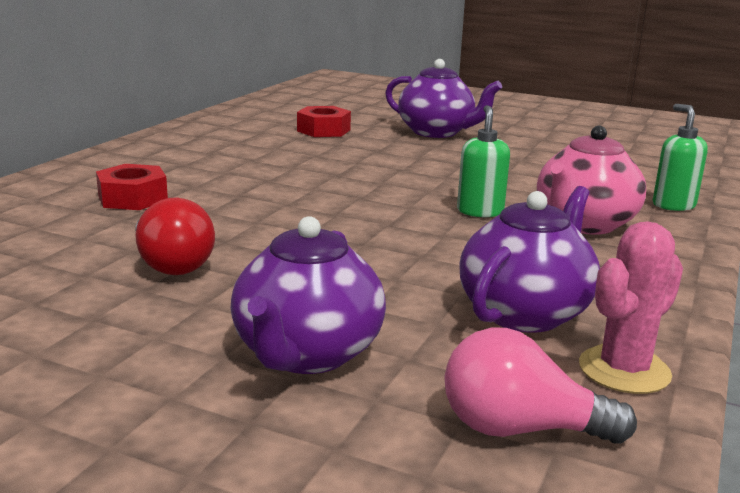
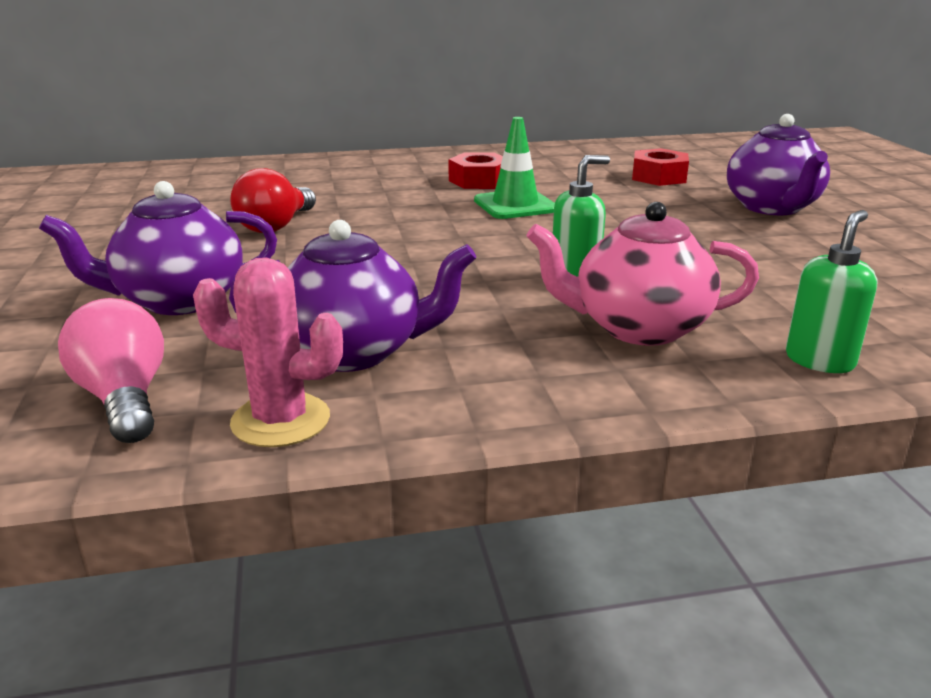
camera: 55 degrees right, 5 degrees up
red nut [96,164,168,210] -> red nut moved to [448,152,503,189]
none -> green traffic cone [474,117,555,219]

